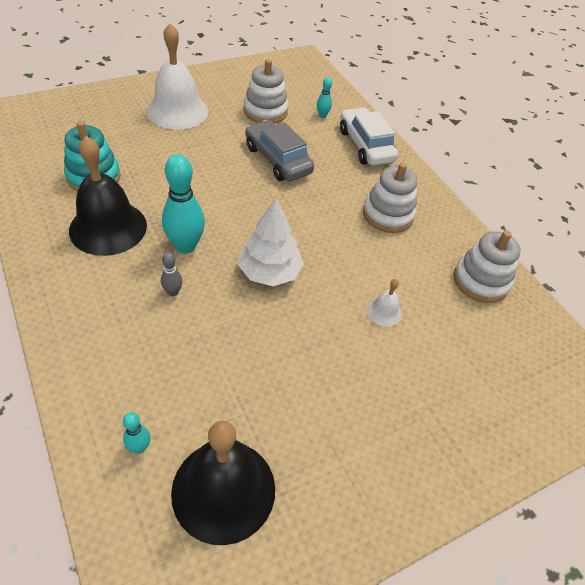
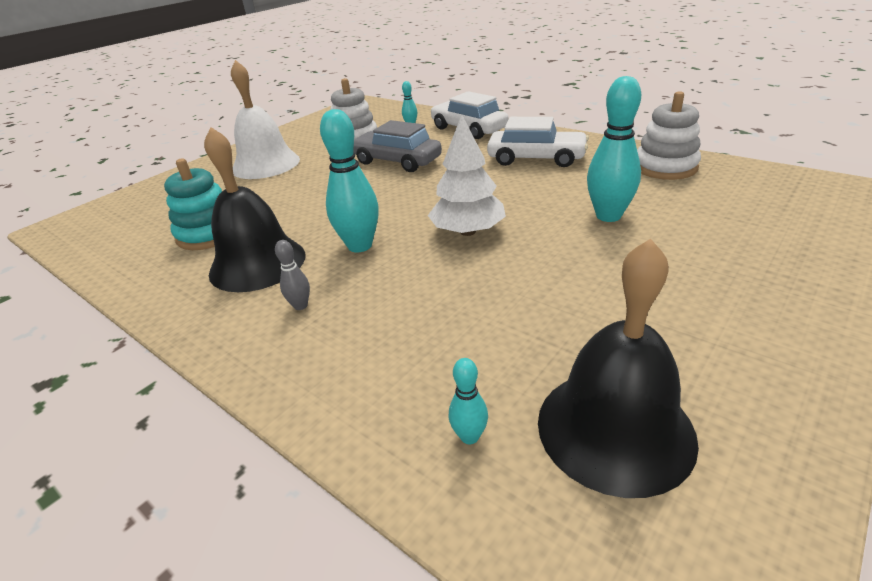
camera: 15 degrees left, 15 degrees down
grey bowling pin [161,252,182,296] -> grey bowling pin moved to [275,240,310,310]
white stacking toy [363,163,417,233] -> white car [487,117,589,167]
white bell [367,279,402,326] -> turquoise bowling pin [587,76,641,222]

